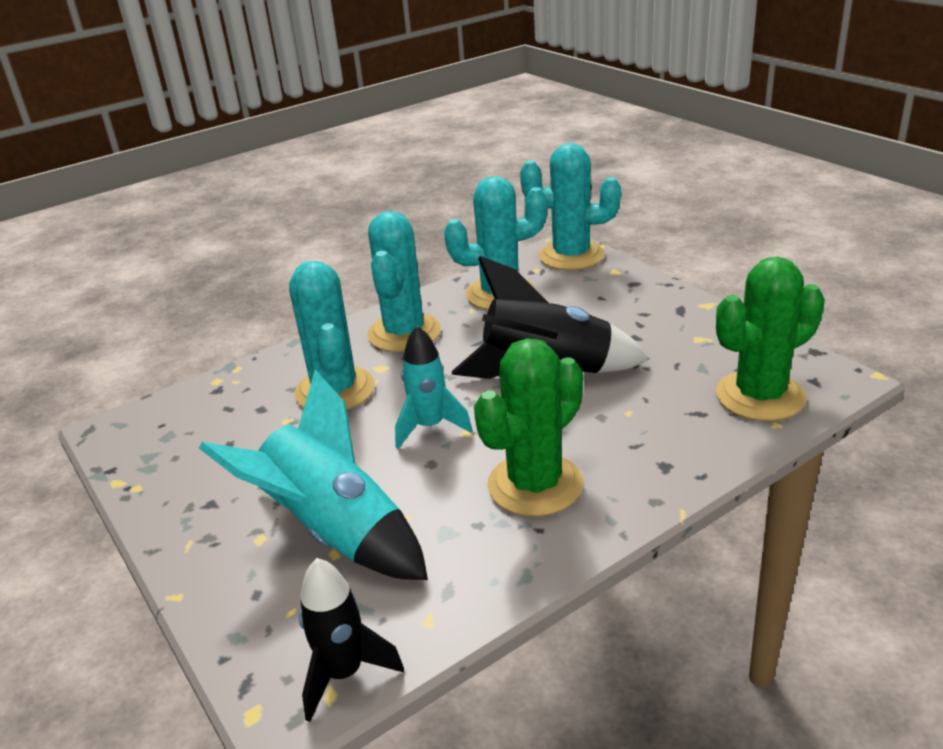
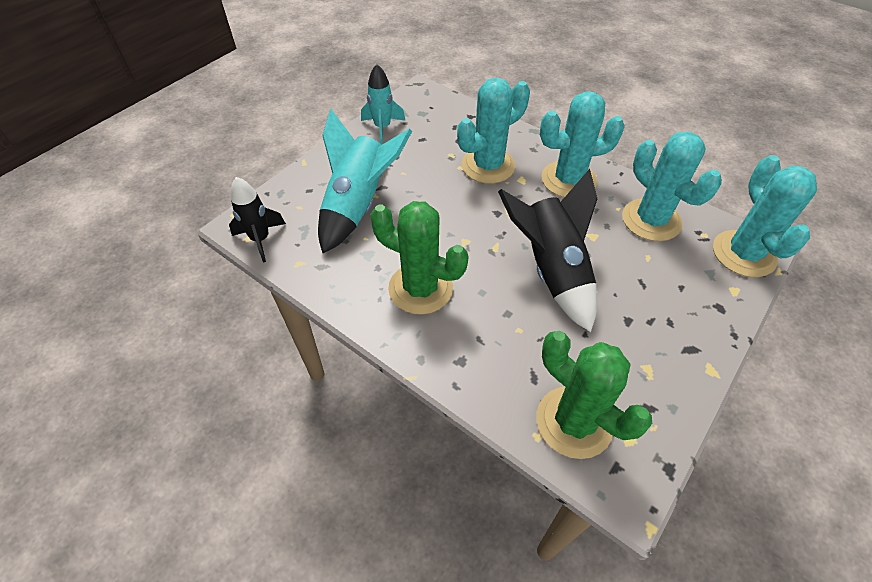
camera: 70 degrees right, 20 degrees up
turquoise rocket [395,326,473,448] -> turquoise rocket moved to [361,64,406,145]

